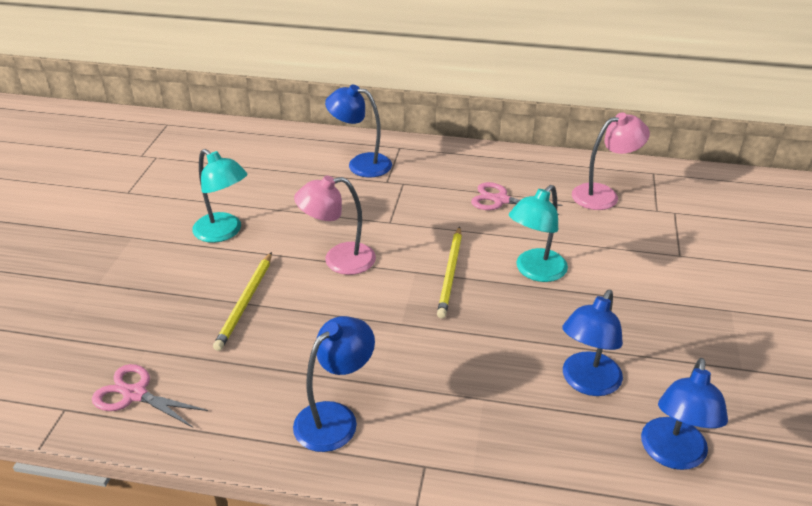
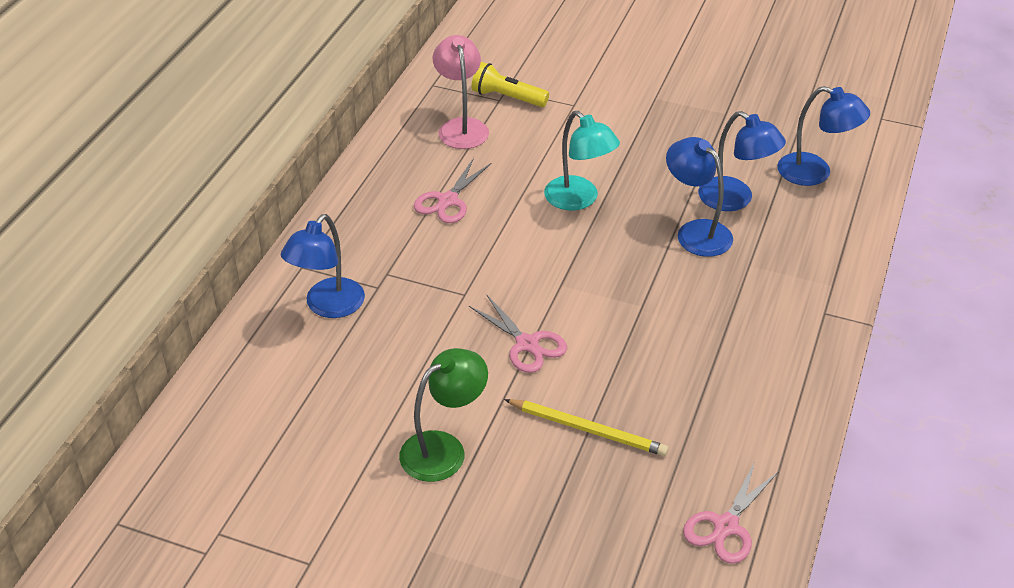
camera: 80 degrees left, 5 degrees up
turquoise lamp [192,149,247,243] -> green lamp [399,348,488,482]
blue lamp [293,316,375,452] -> blue lamp moved to [666,137,733,257]
pink lamp [294,175,376,275] -> pink scissors [469,294,567,373]
yellow pencil [437,227,462,318] -> none
none -> yellow flashlight [471,62,549,107]

